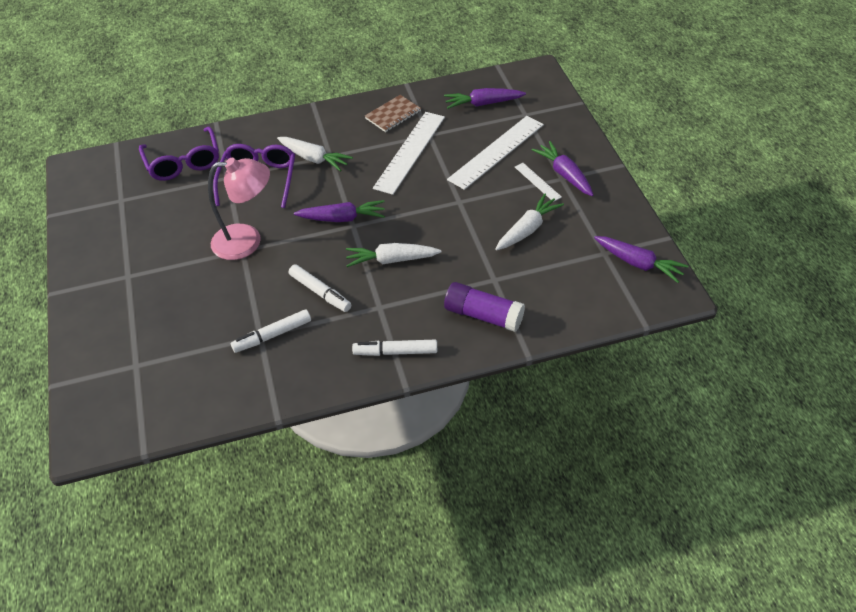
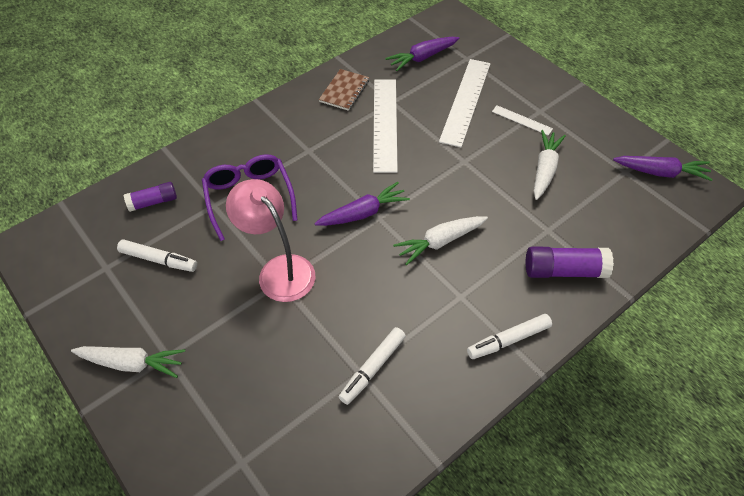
camera: 25 degrees left, 5 degrees up
purple glasses [139,127,219,181] -> purple glue stick [124,182,177,212]
pink lamp [208,158,270,260] -> pink lamp turned 105 degrees counterclockwise [226,179,315,302]
white carrot [277,137,353,172] -> white carrot moved to [71,346,185,378]
white marker [289,264,351,312] -> white marker moved to [117,240,197,272]
purple carrot [532,141,593,196] -> none

